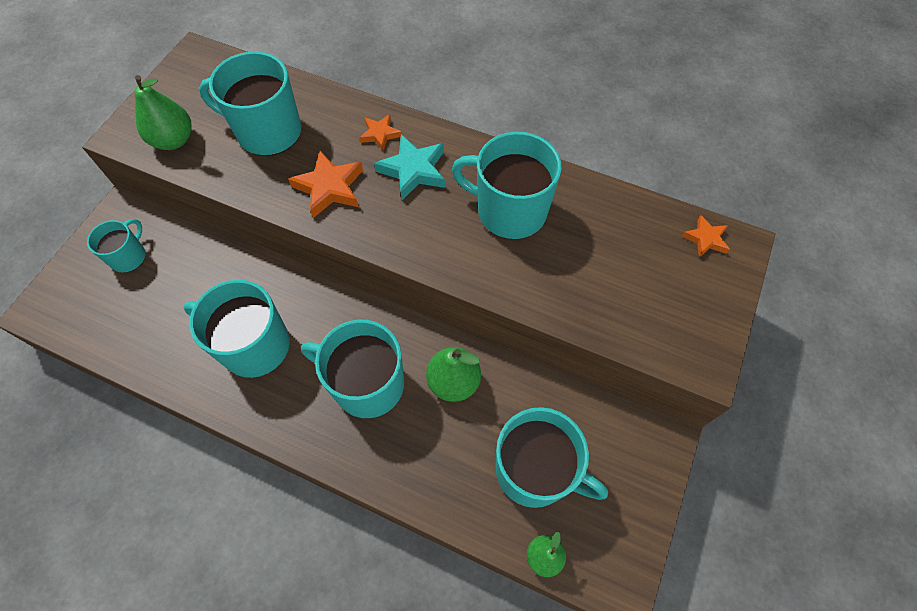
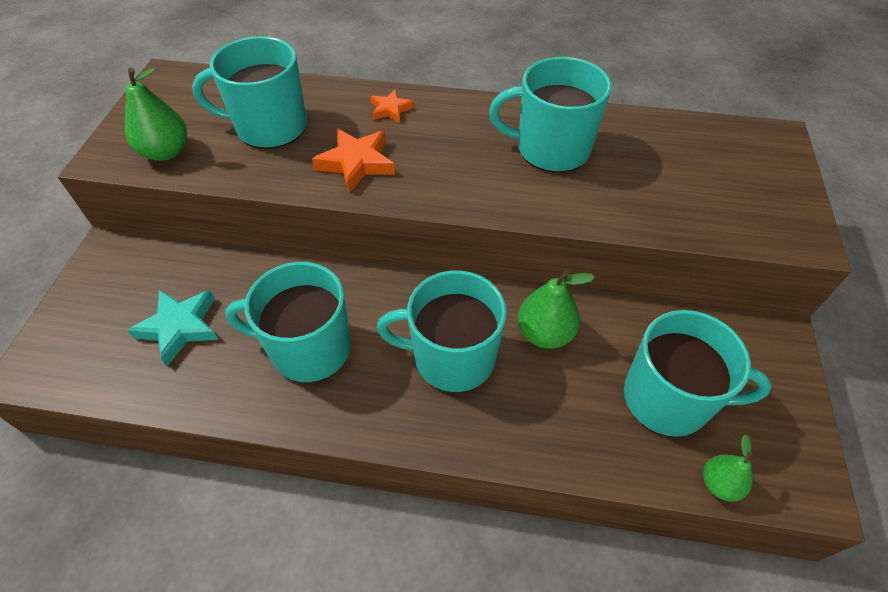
camera: 15 degrees left, 10 degrees down
turquoise mug [87,219,146,273] -> none
turquoise star [374,134,445,200] -> turquoise star moved to [127,289,219,366]
orange star [682,215,730,258] -> none

